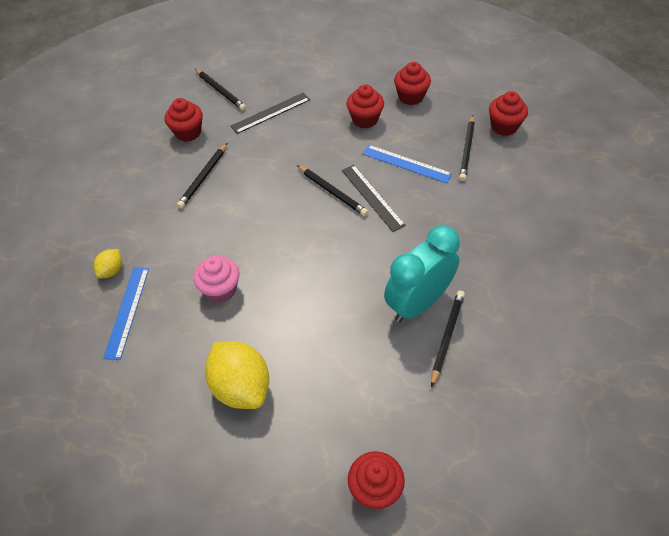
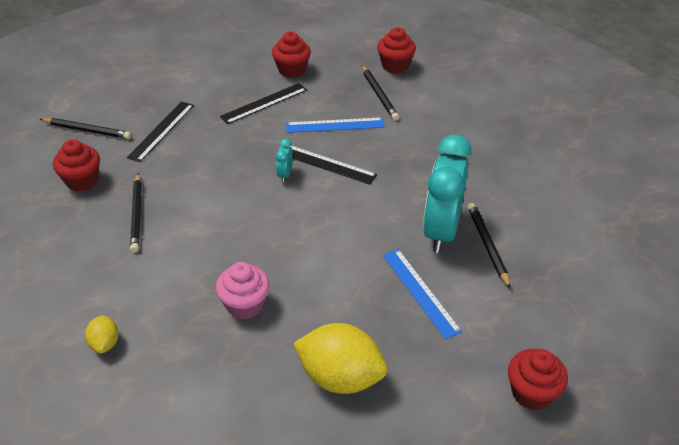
camera: 35 degrees left, 10 degrees down
blue ruler [103,267,149,360] -> blue ruler moved to [383,249,462,339]
black pencil [297,165,368,216] -> turquoise clock [276,139,293,182]
red cupcake [346,84,384,128] -> black ruler [220,83,307,124]

